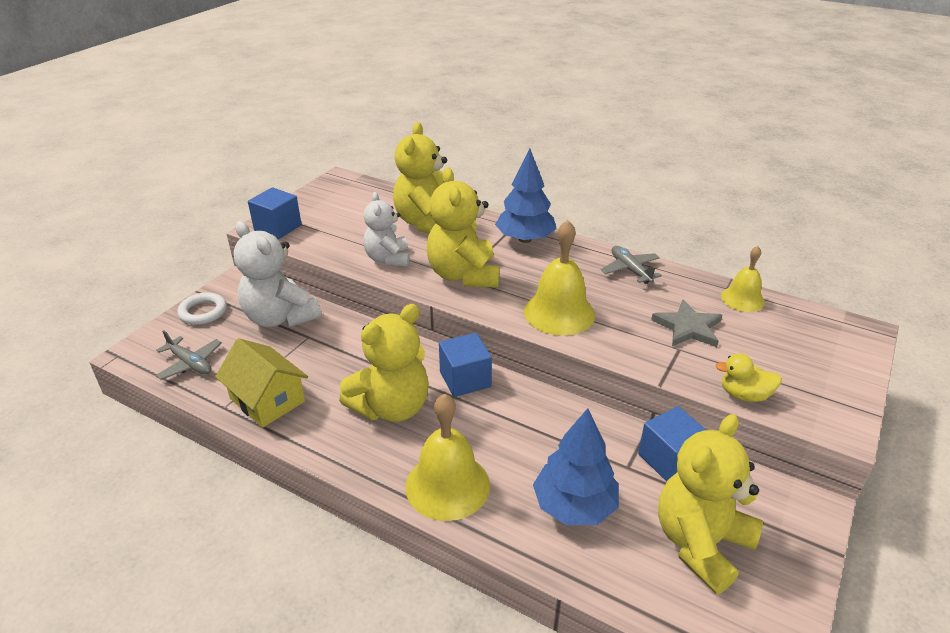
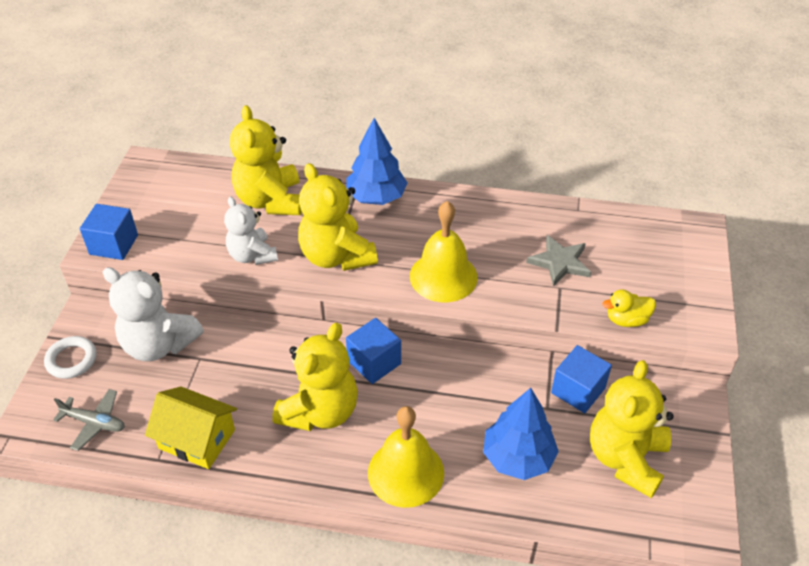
camera: 20 degrees left, 10 degrees up
grey plane [601,246,662,284] -> none
yellow bell [721,246,765,312] -> none

